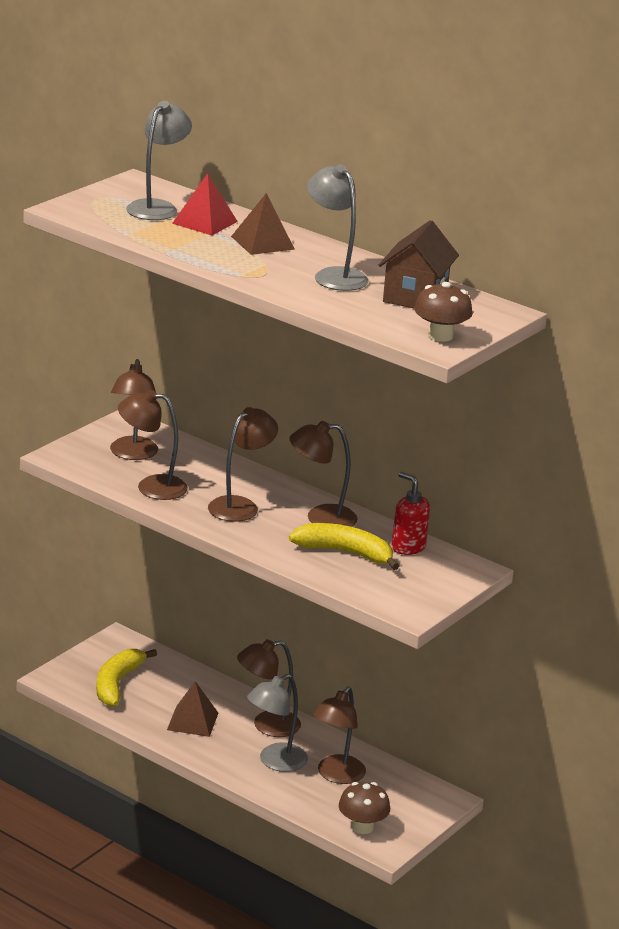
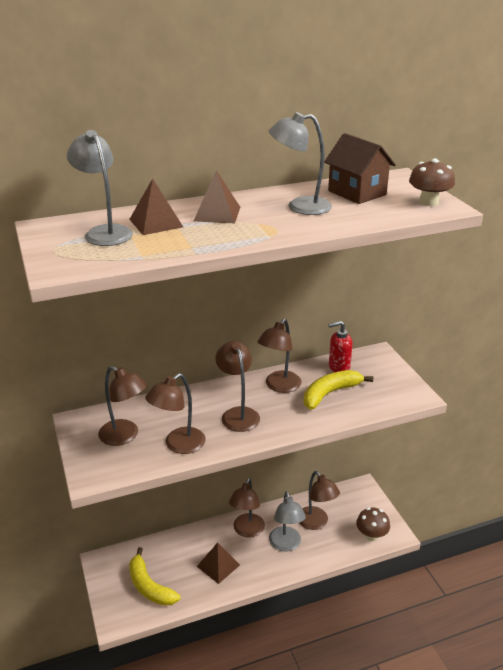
camera: 55 degrees left, 5 degrees up
red pyramid [172,173,238,235] -> brown pyramid [129,178,183,235]

